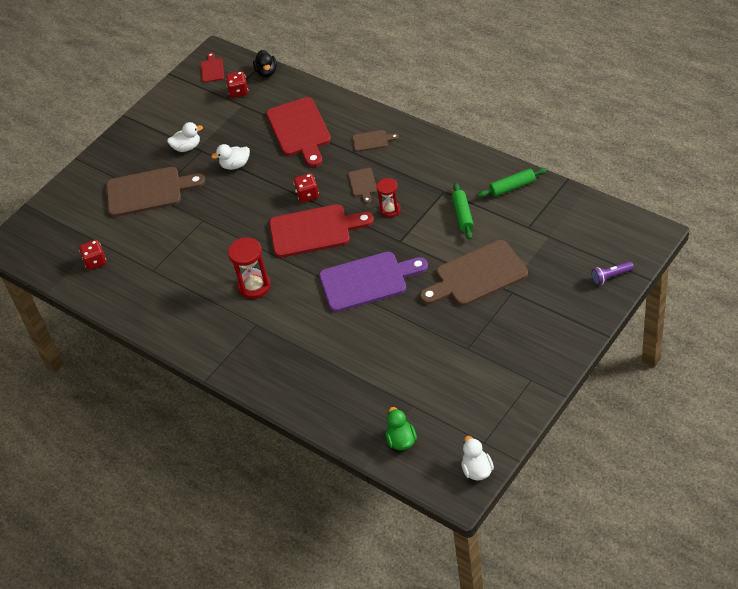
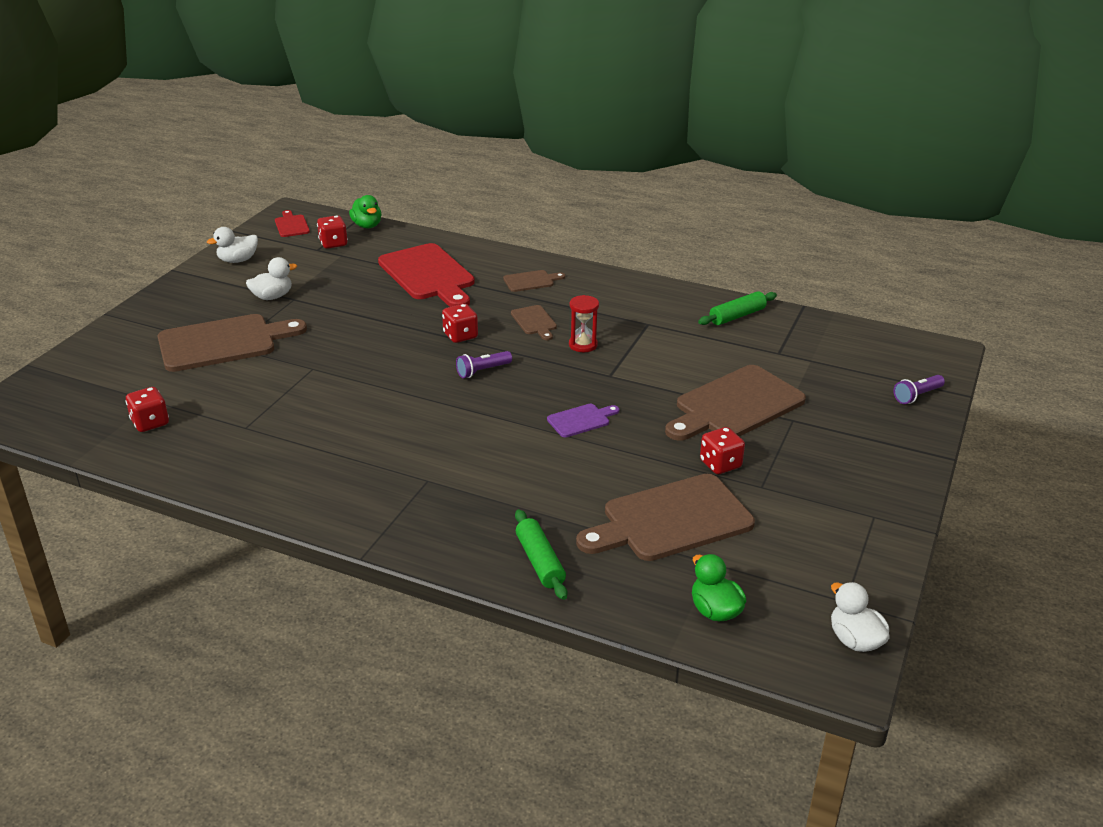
camera: 20 degrees left, 15 degrees down
white duck [211,144,250,170] -> white duck moved to [207,227,258,263]
red hourglass [228,238,271,299] -> none
black duck [253,50,277,77] -> green duck [349,195,381,228]
red cutting board [269,204,374,258] -> purple flashlight [456,351,512,378]
purple cutting board [319,252,428,312] -> purple cutting board [547,404,619,437], size x0.47
green rolling pin [452,183,474,240] -> green rolling pin moved to [515,509,567,600]
none -> brown cutting board [576,474,755,561]
none -> red dice [700,427,745,474]

